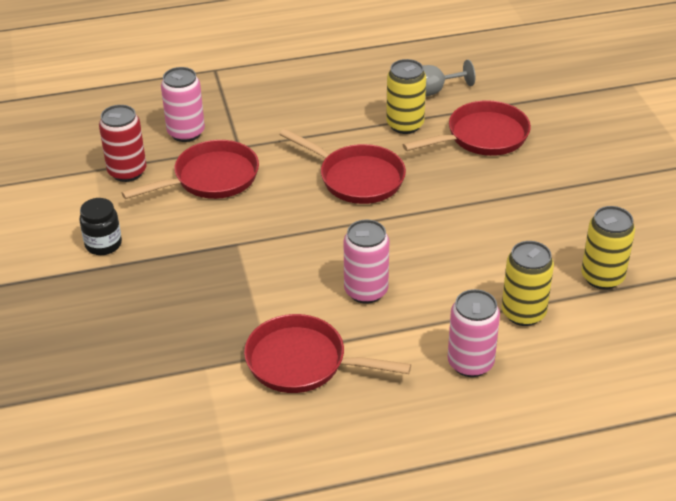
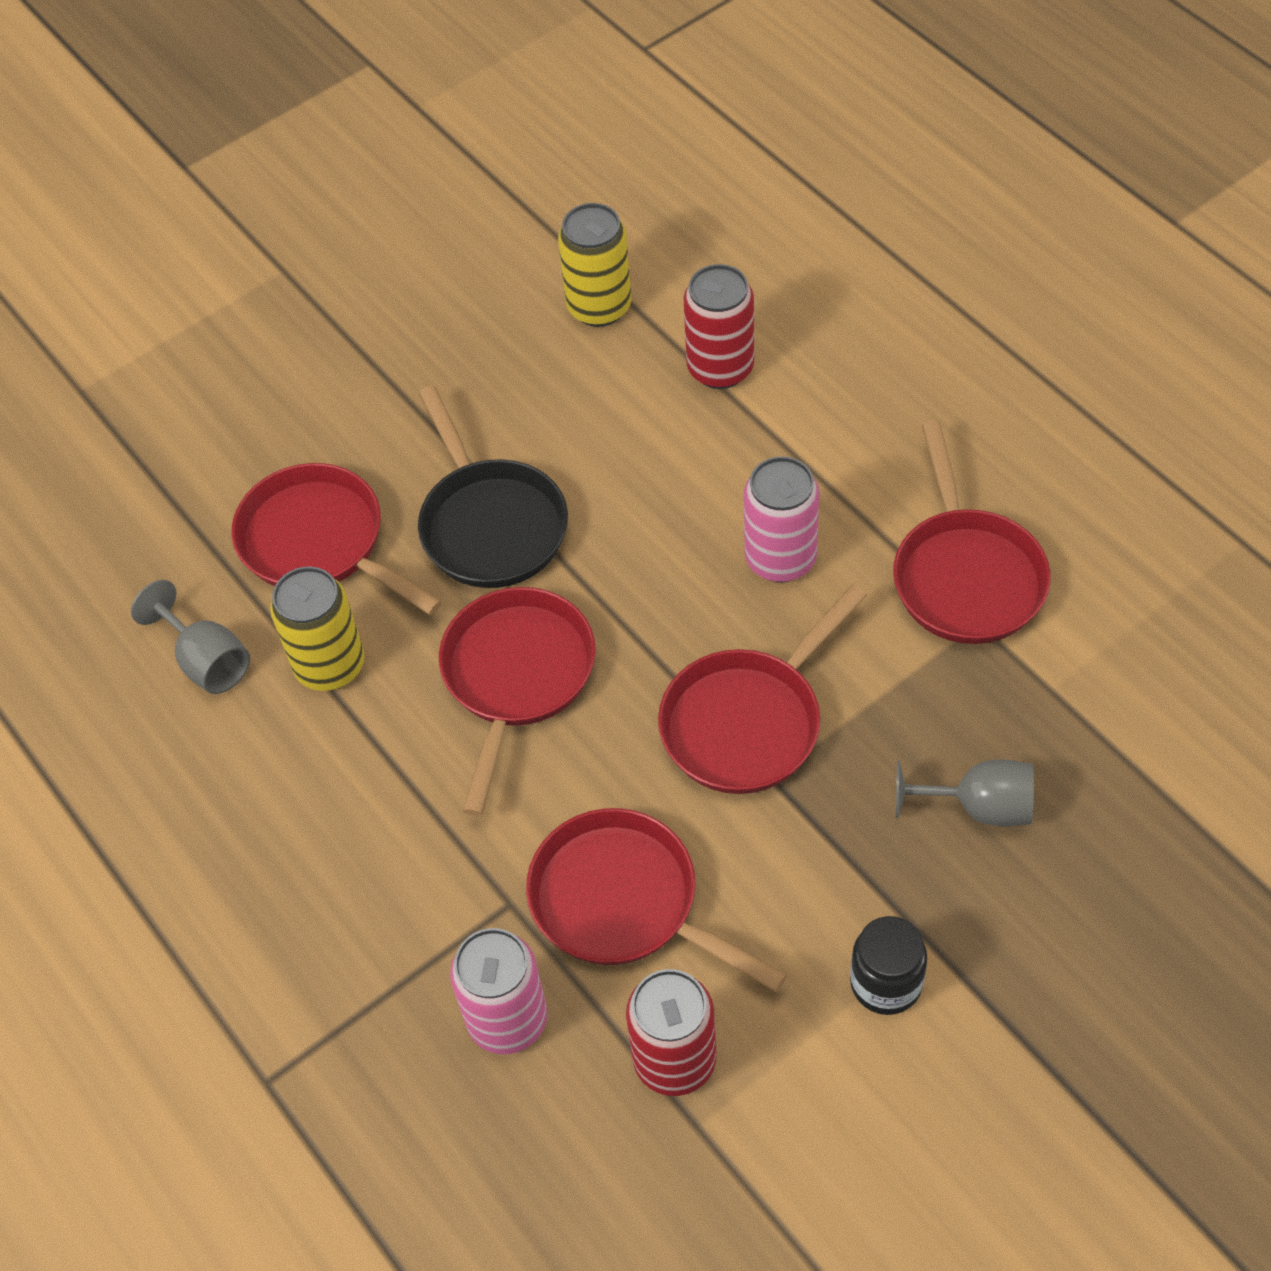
camera: 110 degrees left, 15 degrees up
pink can [448,289,500,377] -> none
yellow can [502,241,554,326] -> red can [684,264,754,389]
none -> black pan [418,386,568,588]
none -> red pan [658,584,867,794]
none -> grey goblet [896,760,1034,827]

